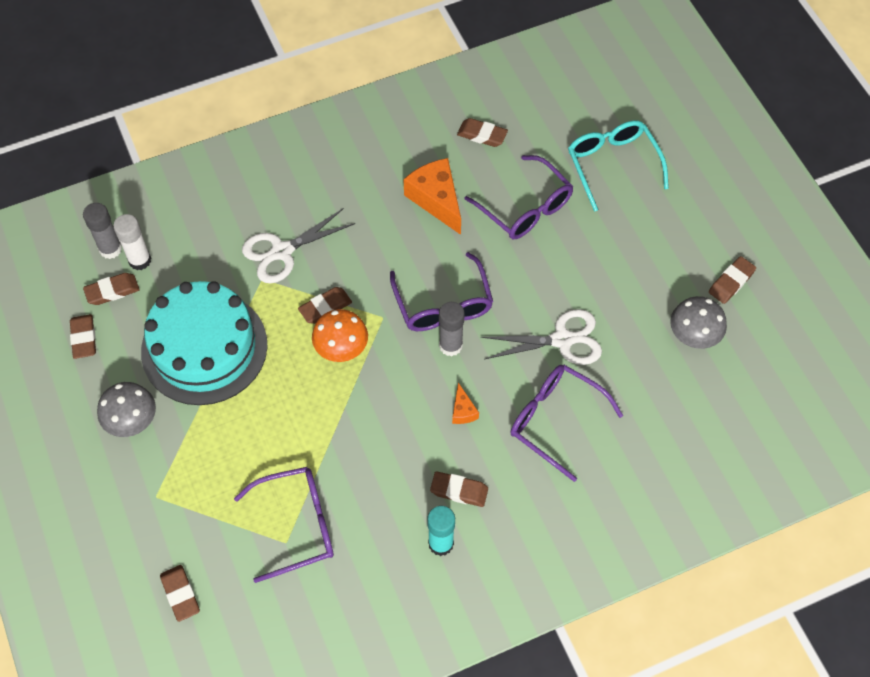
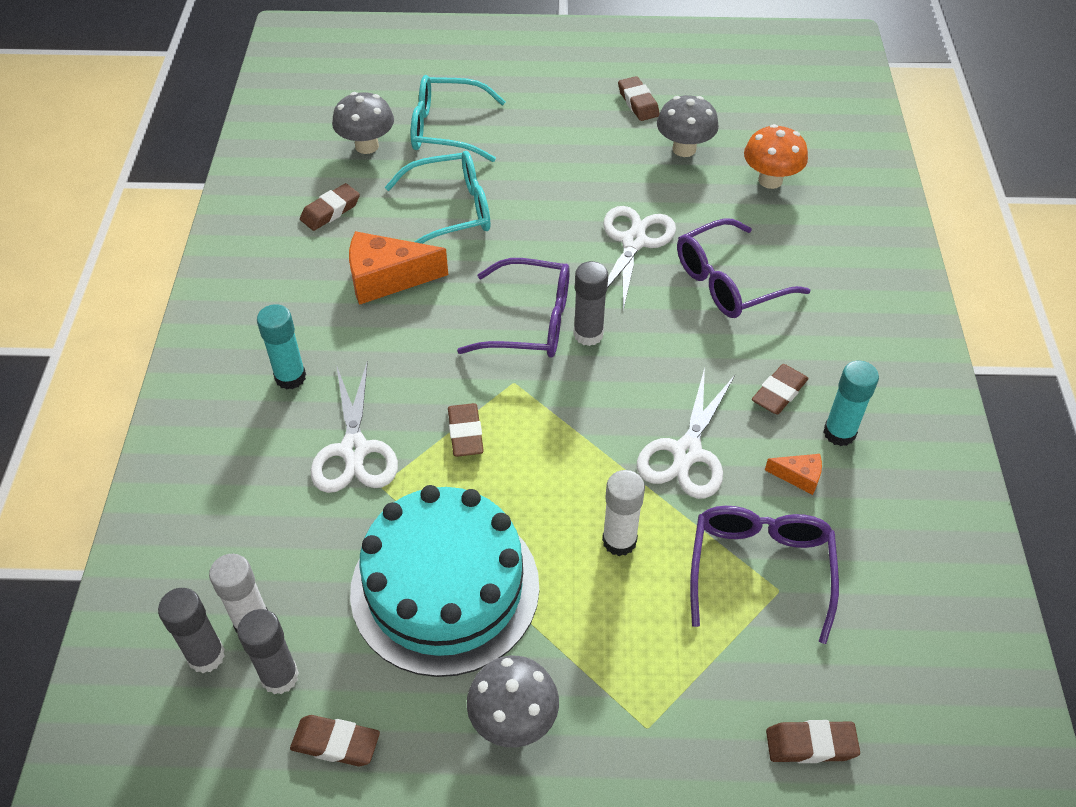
camera: 65 degrees left, 10 degrees down
brown eraser [83,273,140,305] -> grey glue stick [237,609,299,694]
orange mushroom [312,309,368,362] -> orange mushroom moved to [744,124,808,189]
orange cheese [452,383,479,424] -> orange cheese moved to [765,454,822,495]
purple glasses [465,155,573,240] -> turquoise glasses [385,151,490,244]
none -> turquoise glue stick [257,304,306,390]
none -> grey mushroom [332,92,394,154]
none -> white glue stick [602,470,645,556]
none -> white scissors [637,368,735,499]

